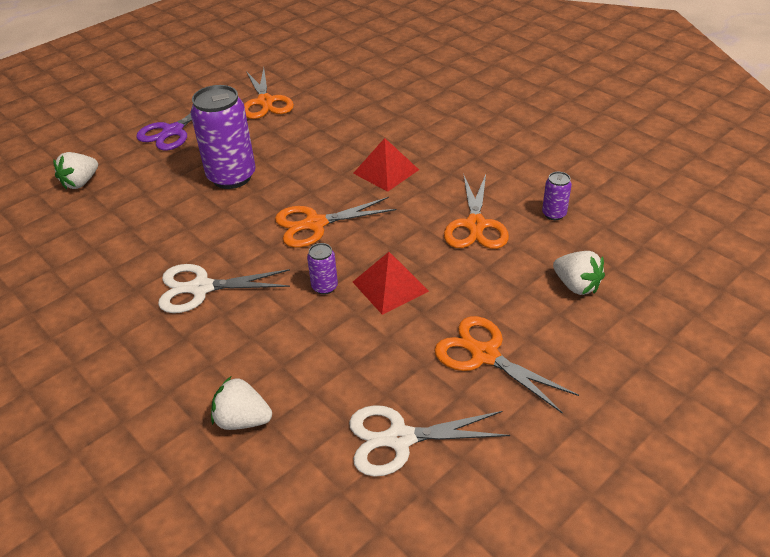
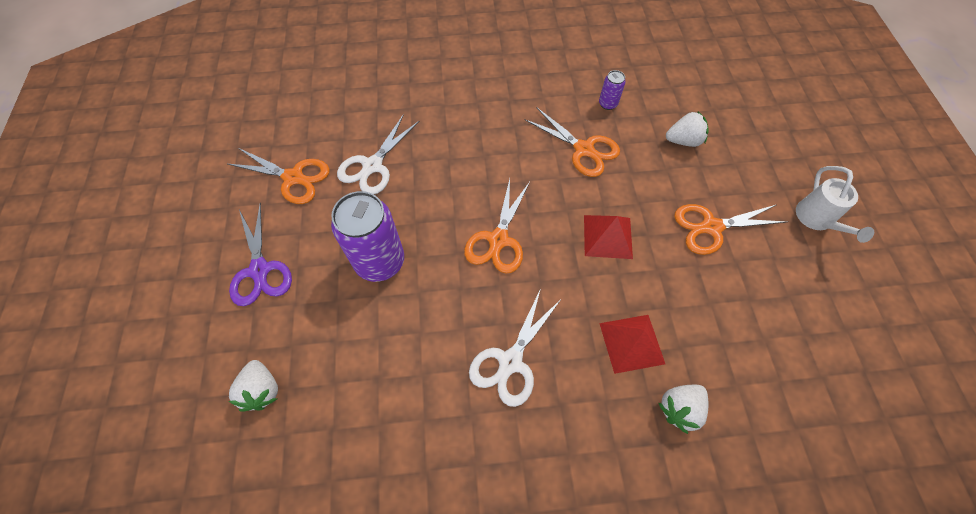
camera: 55 degrees left, 20 degrees up
purple can [307,243,338,295] -> none
white scissors [349,405,510,477] -> white scissors moved to [337,114,419,194]
red pyramid [353,138,419,192] -> red pyramid moved to [599,315,665,374]
none -> white watering can [796,166,874,243]

